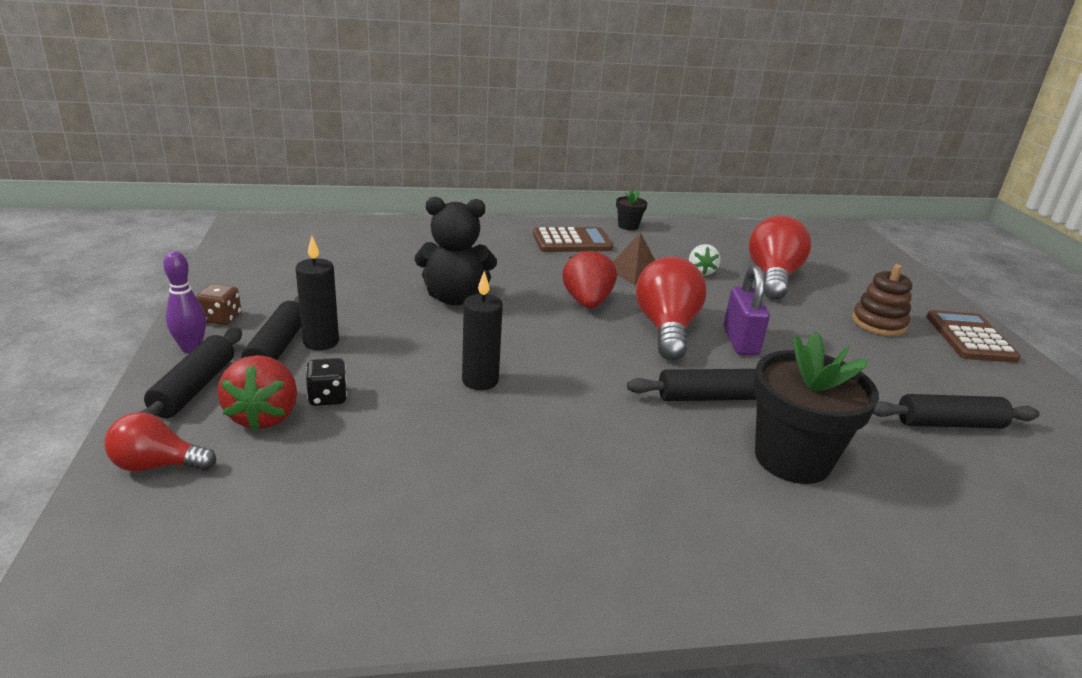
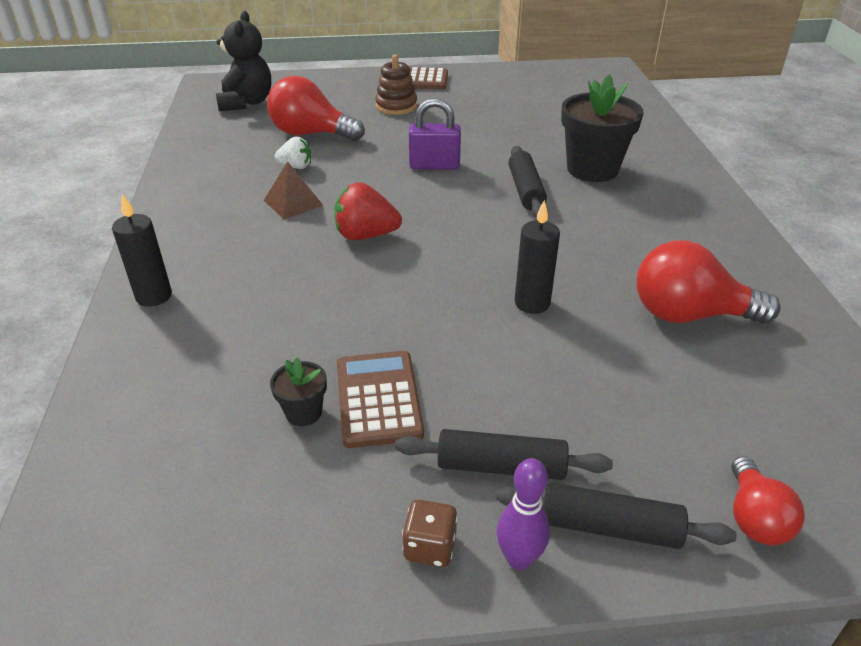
camera: 85 degrees left, 10 degrees up
red strawberry [218,355,297,431] -> none
black candle [296,236,339,350] -> black candle moved to [112,194,172,307]
black dice [306,358,347,406] -> none
black teddy bear [415,197,497,306] -> black teddy bear moved to [216,11,271,111]
brown calculator [533,227,613,252] -> brown calculator moved to [337,351,424,448]
black flower pot [616,189,647,230] -> black flower pot moved to [270,358,327,426]
red light bulb [636,256,707,360] -> red light bulb moved to [636,240,781,324]
black rolling pin [873,394,1040,428] -> none

